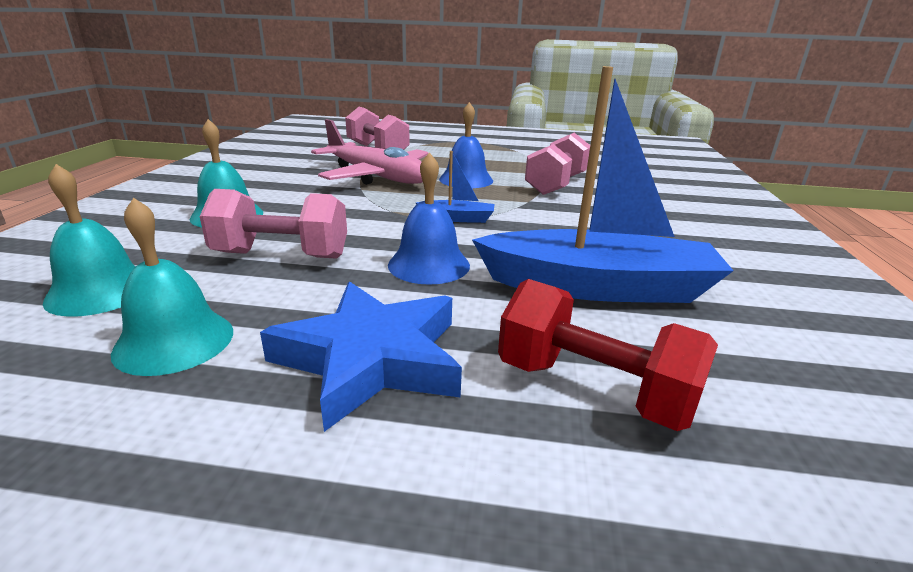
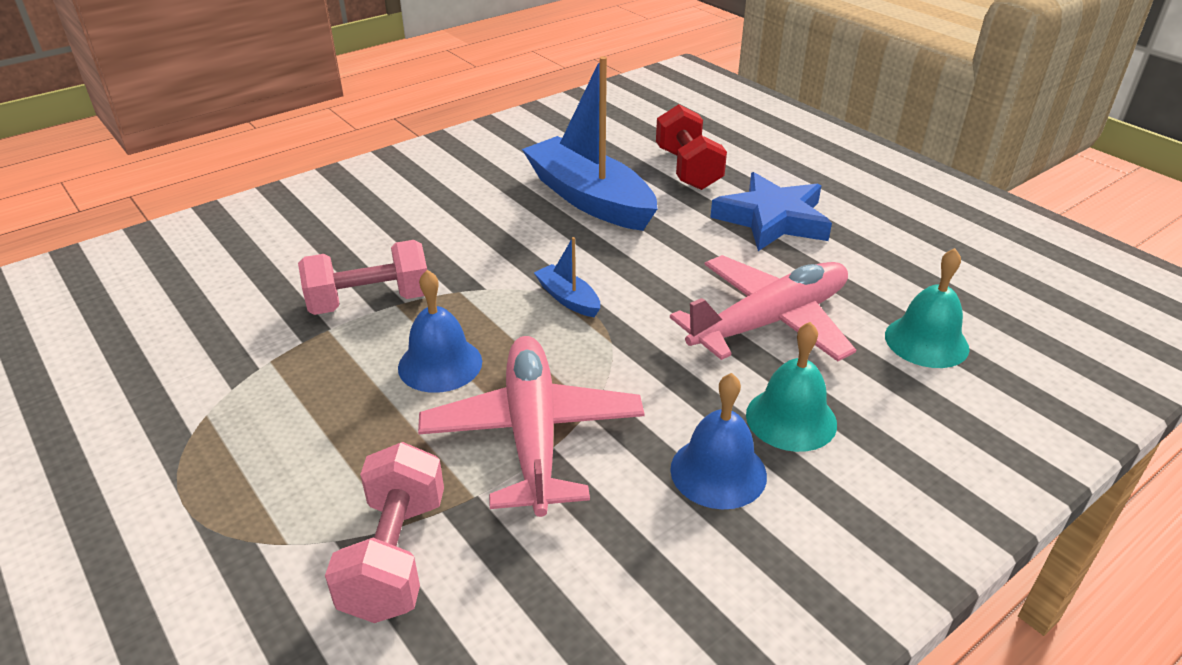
camera: 135 degrees left, 10 degrees up
turquoise bell [111,197,233,376] -> none
pink dumbbell [200,189,347,259] -> pink plane [670,255,856,361]
blue bell [388,152,470,285] -> blue bell moved to [670,373,767,509]

